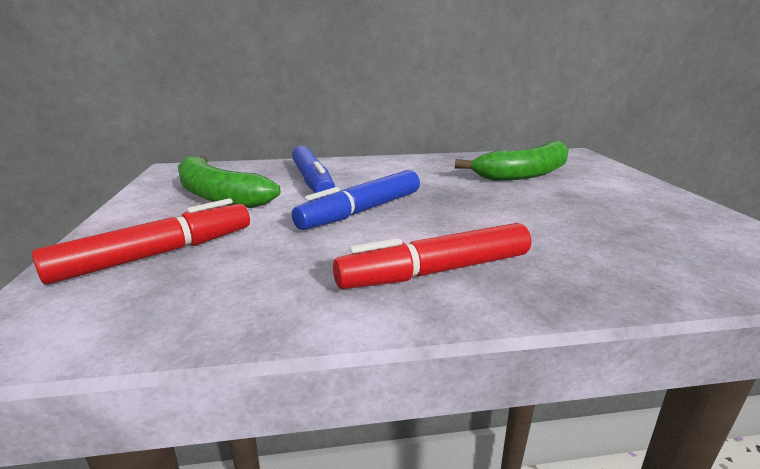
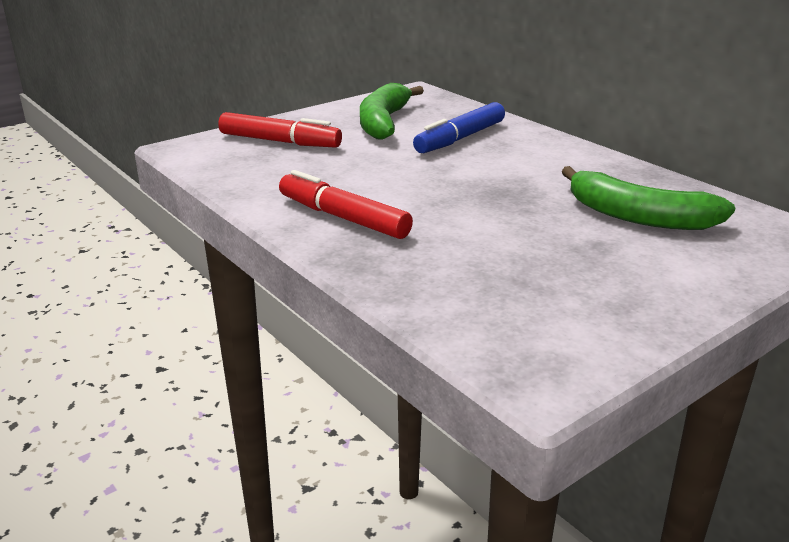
camera: 60 degrees right, 5 degrees up
blue marker [292,170,420,230] -> none

